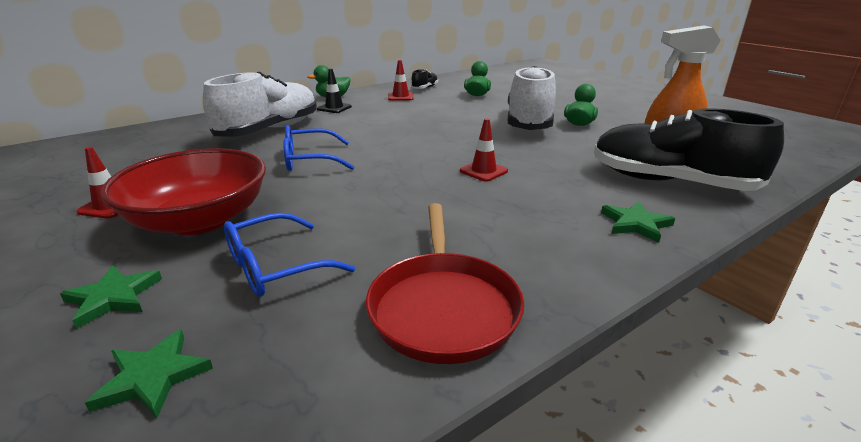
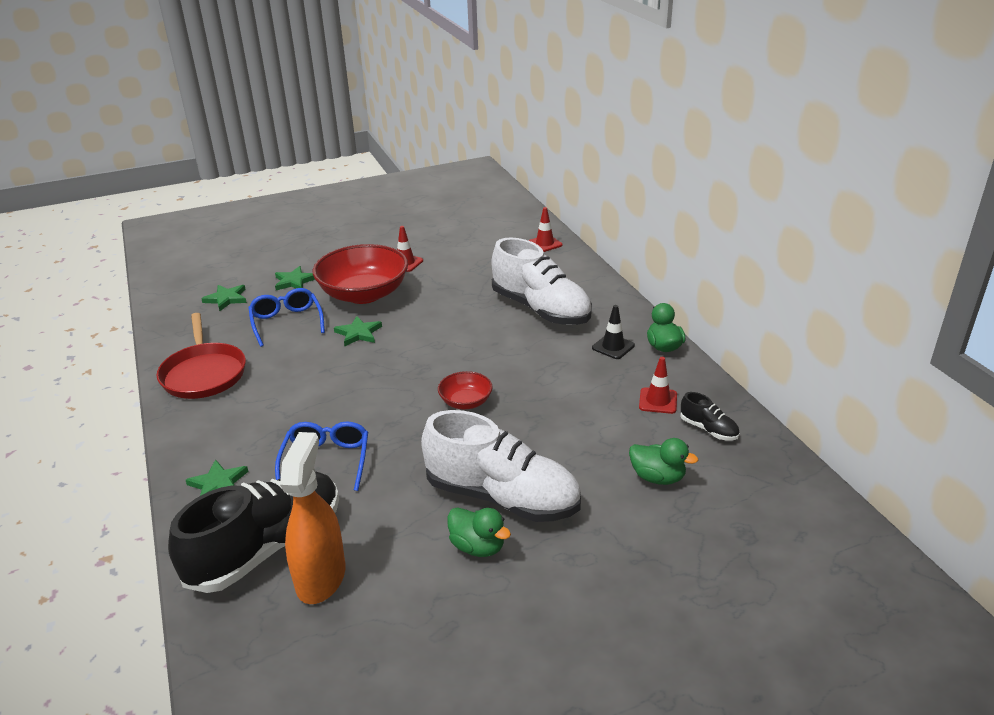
camera: 105 degrees right, 5 degrees up
blue glasses [283,125,354,171] -> blue glasses moved to [275,422,368,491]
red pan [366,203,524,364] -> red pan turned 120 degrees counterclockwise [156,313,246,399]
red traffic cone [460,118,508,182] -> red traffic cone moved to [528,207,562,252]
none -> green star [334,316,382,346]
none -> red bowl [438,371,493,409]

